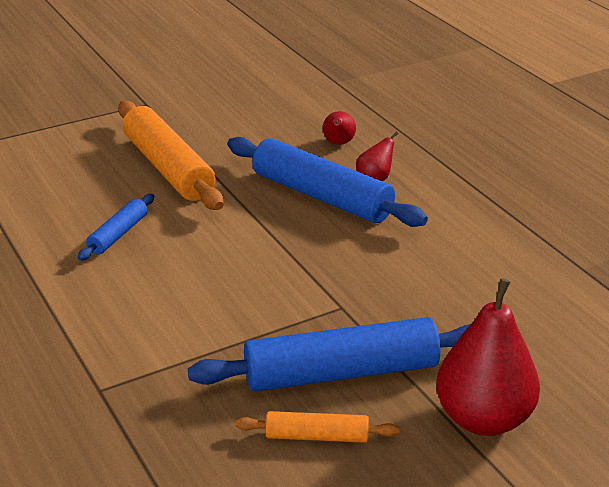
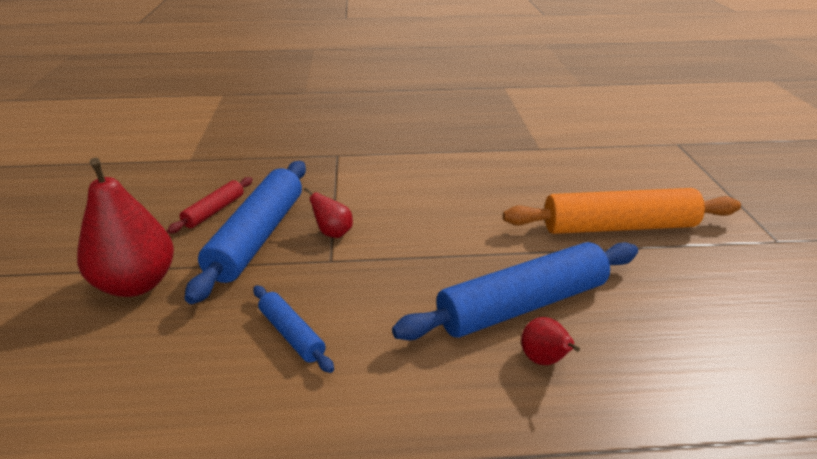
camera: 115 degrees right, 0 degrees up
blue rolling pin [78,194,154,261] -> blue rolling pin moved to [253,285,334,373]
orange rolling pin [236,411,399,443] -> red rolling pin [167,177,253,234]
red pear [323,111,356,145] -> red pear moved to [304,187,353,238]

